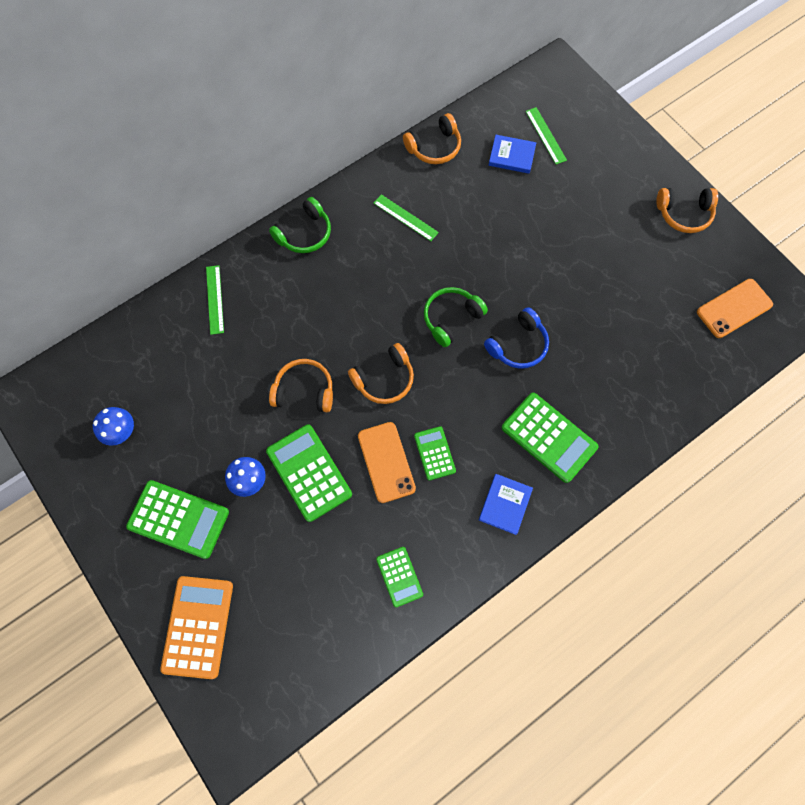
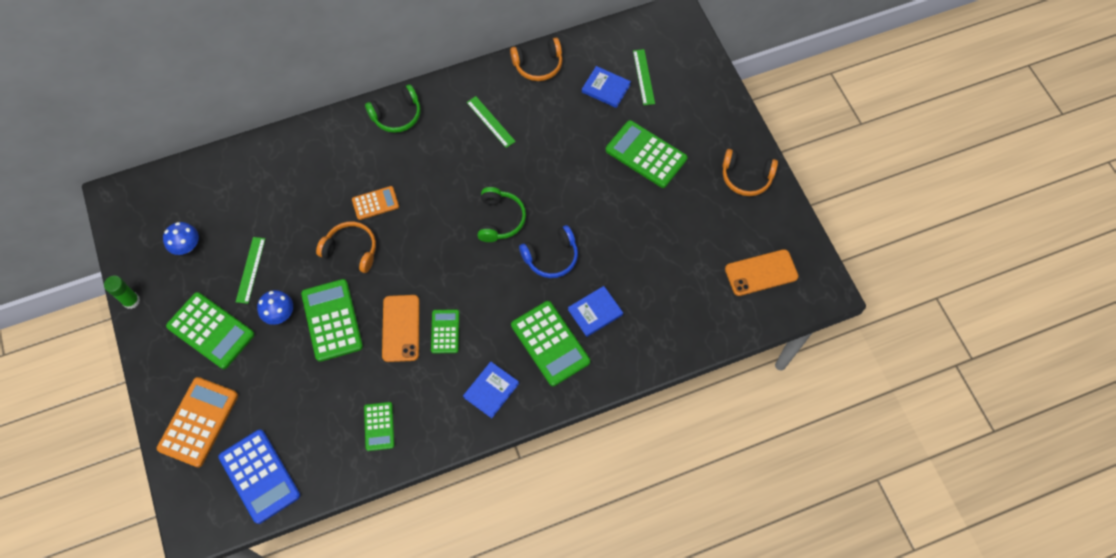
camera: 15 degrees right, 5 degrees down
green ruler [206,265,224,335] -> green ruler moved to [236,237,266,304]
orange headphones [348,343,414,404] -> none
green headphones [424,287,488,347] -> green headphones turned 120 degrees clockwise [477,187,526,242]
none -> green glue stick [104,276,140,309]
none -> blue calculator [218,429,300,524]
none -> orange calculator [352,186,399,220]
none -> blue book [568,286,623,337]
none -> green calculator [606,120,687,188]

